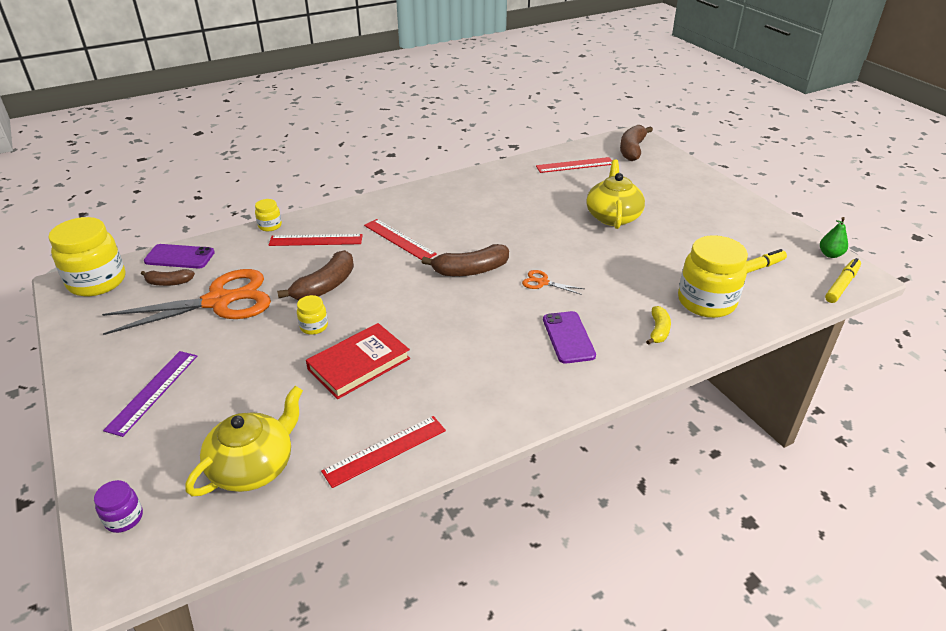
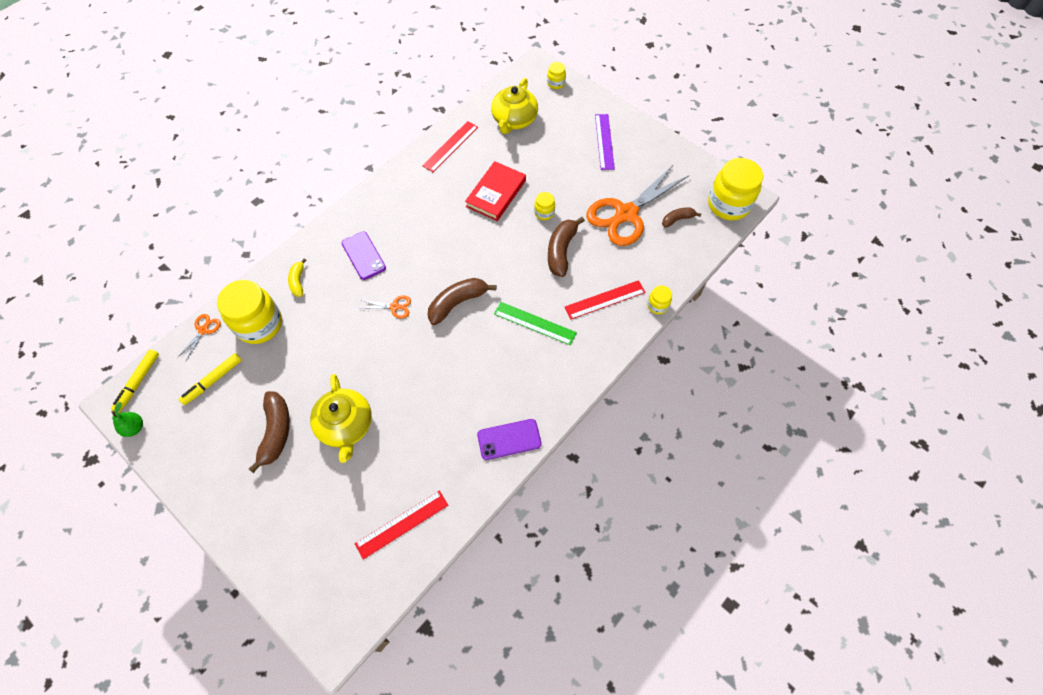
camera: 160 degrees right, 25 degrees up
purple jar [94,480,143,533] -> yellow jar [547,62,566,89]
purple phone [144,244,215,269] -> purple phone moved to [477,419,541,460]
red ruler [364,219,437,260] -> green ruler [494,302,577,345]
brown banana [620,125,653,161] -> brown banana moved to [249,391,290,473]
none -> orange scissors [177,314,221,361]

